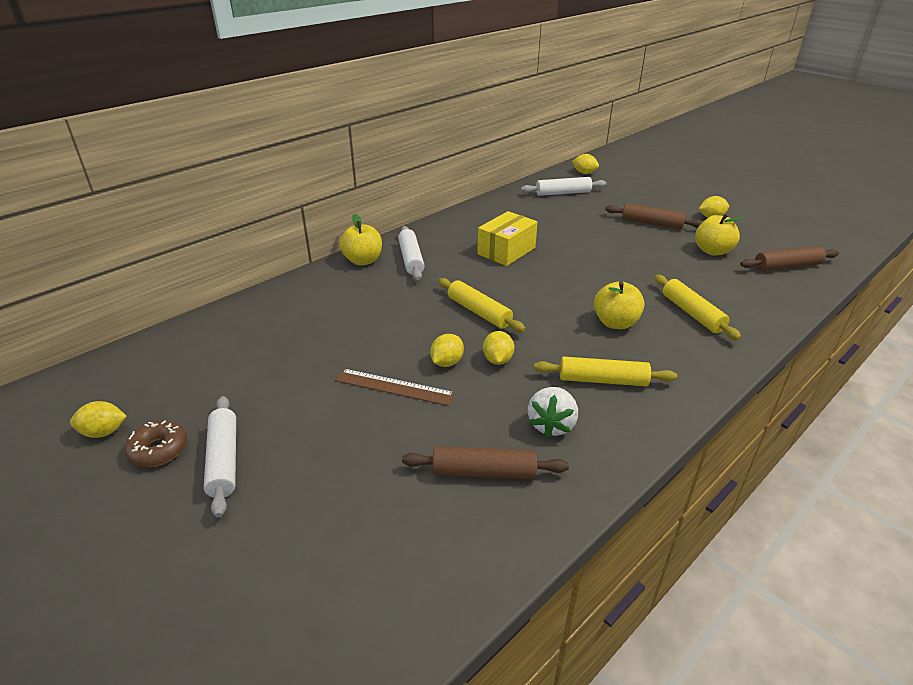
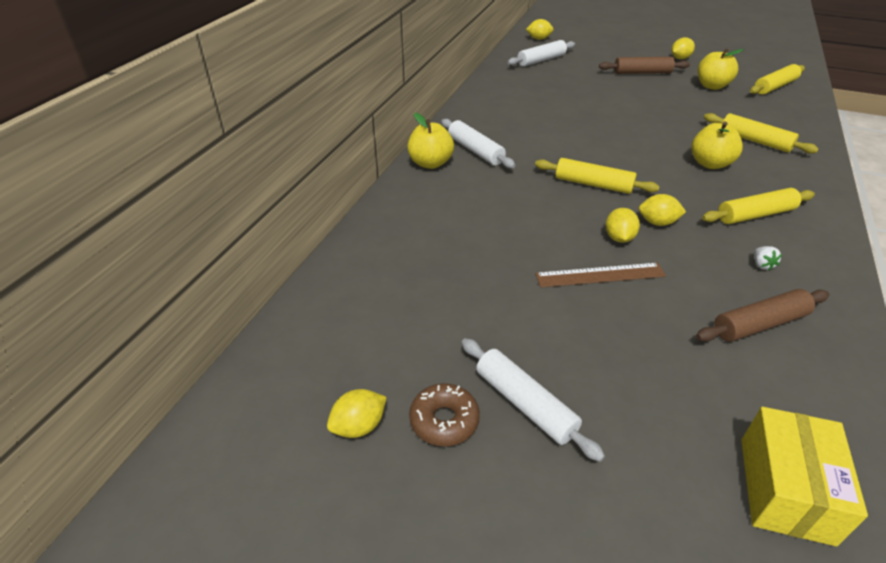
camera: 25 degrees left, 5 degrees up
yellow box [477,211,538,266] -> yellow box moved to [741,407,868,546]
yellow lemon [483,331,514,365] -> yellow lemon turned 60 degrees counterclockwise [639,194,686,226]
white strawberry [528,387,578,437] -> white strawberry [754,246,782,270], size x0.50
brown rolling pin [740,246,839,271] -> yellow rolling pin [750,64,805,95]

